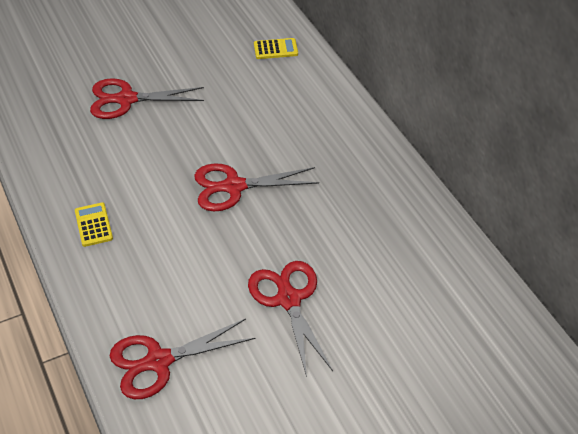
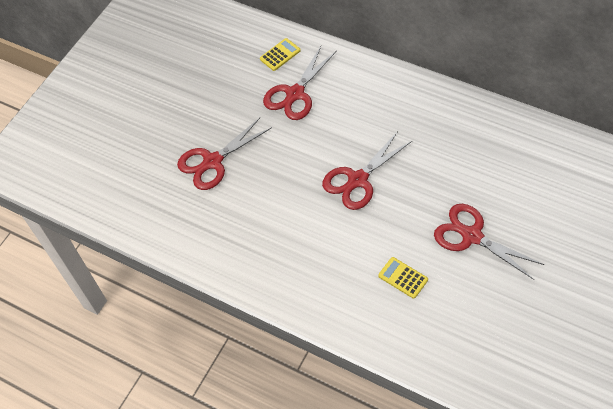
camera: 30 degrees left, 10 degrees up
yellow calculator [75,202,113,247] -> yellow calculator moved to [378,257,428,299]
red scissors [110,319,256,399] -> red scissors moved to [263,46,337,120]

